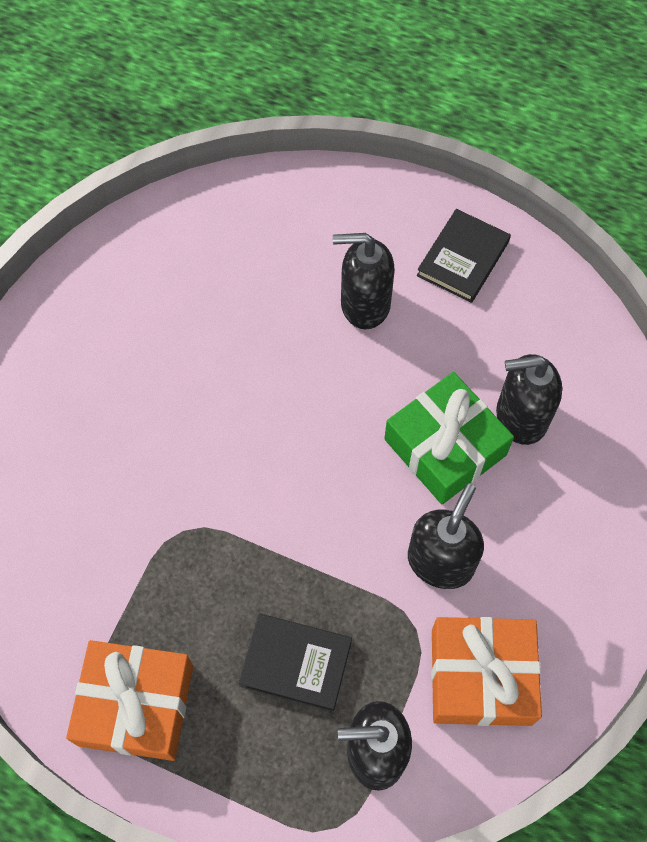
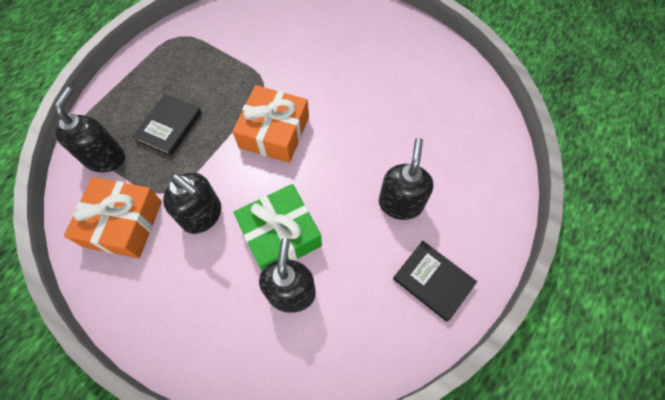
camera: 100 degrees right, 0 degrees up
orange gift [66,640,193,761] -> orange gift moved to [232,85,309,163]

